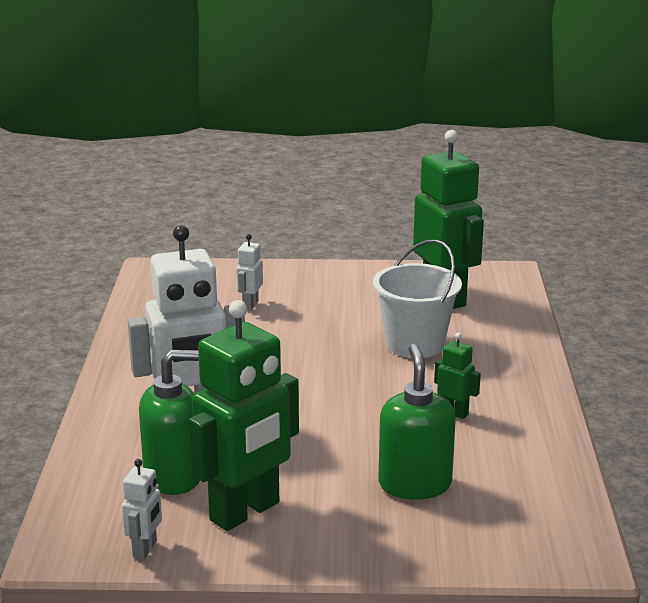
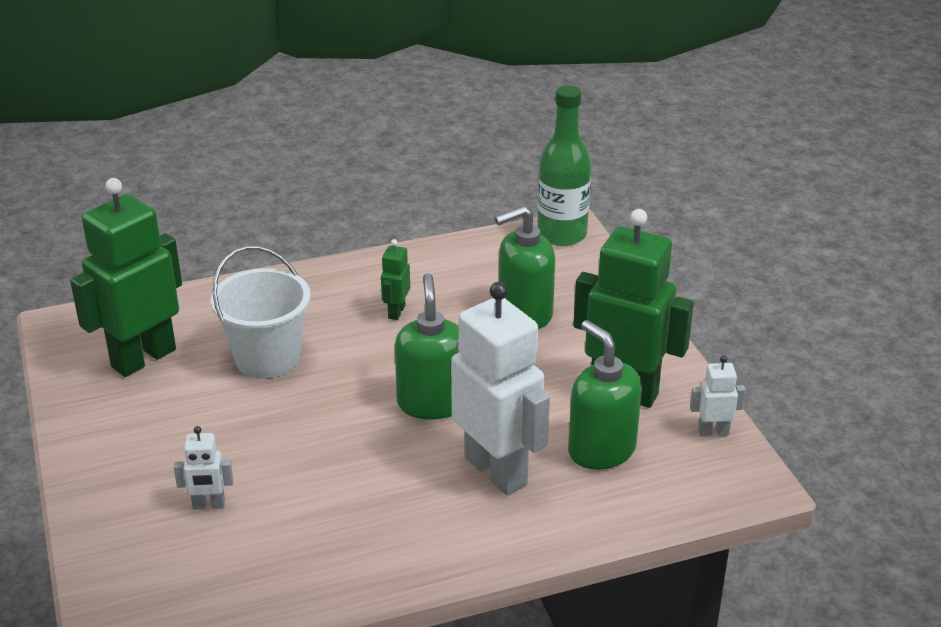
camera: 110 degrees left, 10 degrees up
none -> green soap dispenser [395,273,459,420]
none -> green bottle [537,85,591,246]

